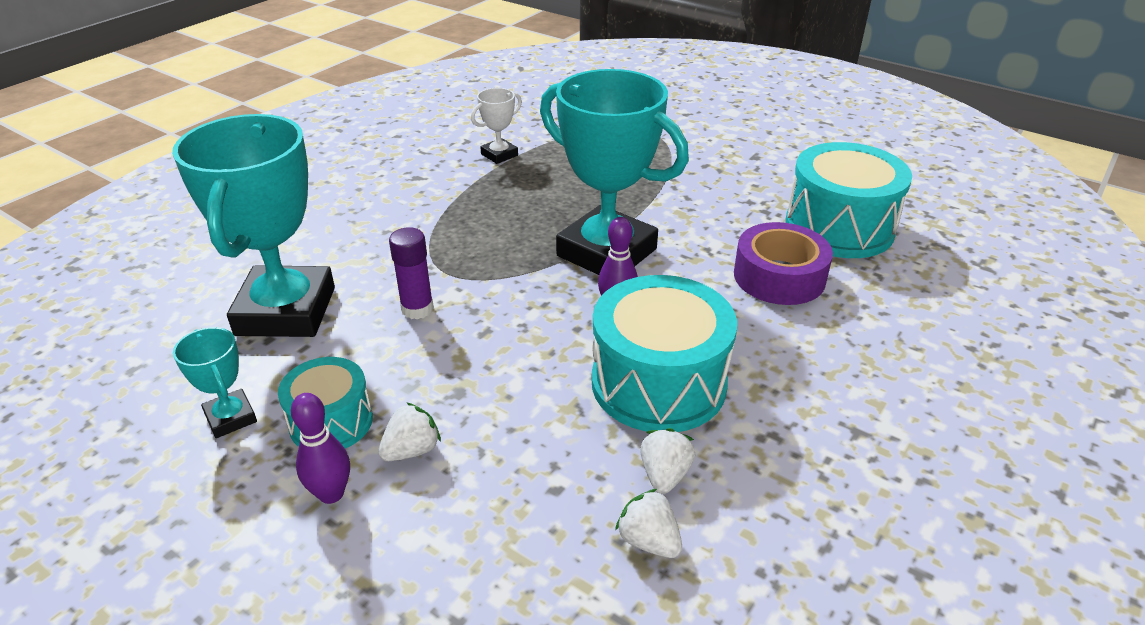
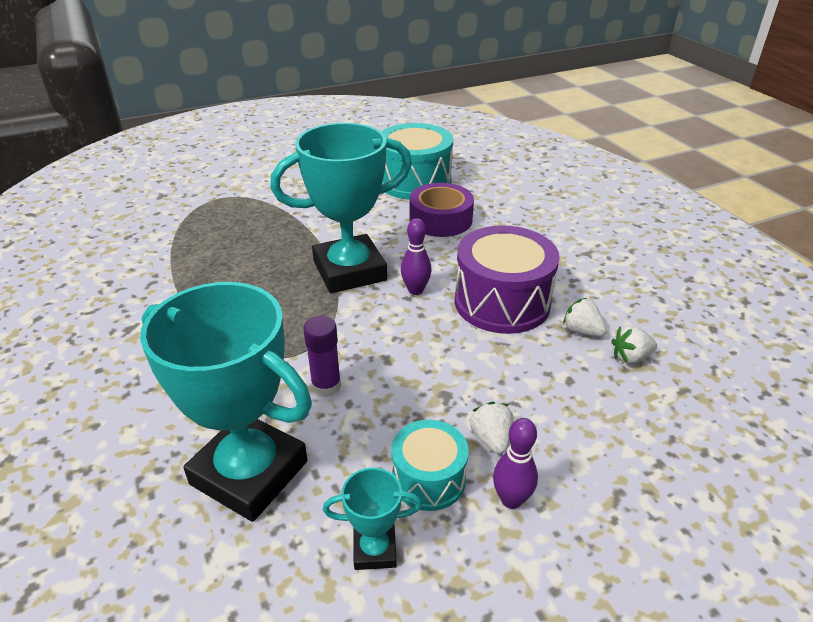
camera: 60 degrees left, 0 degrees up
white trophy [471,88,522,164] -> none
turquoise drum [592,275,737,432] -> purple drum [454,225,560,334]

